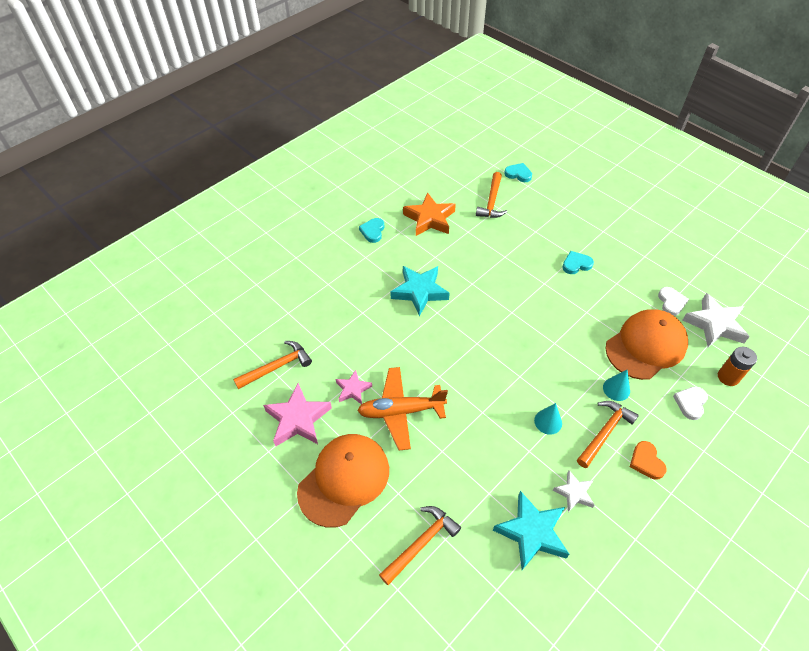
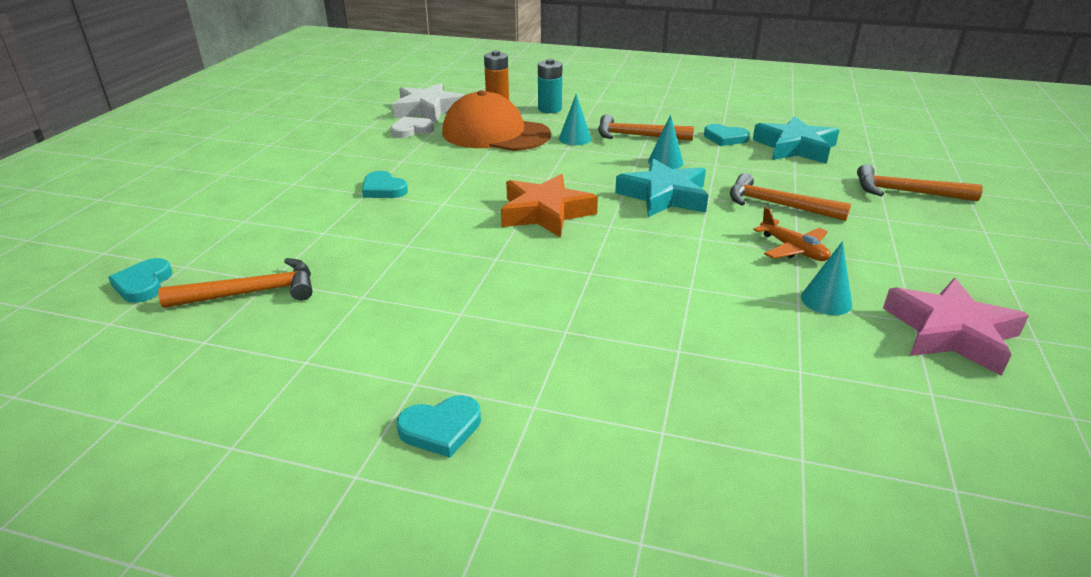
camera: 120 degrees left, 20 degrees down
orange hammer [233,341,312,389] -> orange hammer moved to [730,173,851,221]
orange cap [297,434,389,527] -> none
pink star [336,370,372,404] -> turquoise cone [801,241,852,315]
orange plane [357,367,448,451] -> orange plane [753,207,831,261], size x0.58
turquoise star [390,266,450,316] -> turquoise star moved to [615,158,708,217]
orange star [403,192,456,236] -> orange star moved to [501,174,598,238]
white star [553,470,595,512] -> turquoise heart [704,124,750,146]
orange heart [630,441,667,480] -> none
white heart [673,386,708,420] -> turquoise battery [538,59,562,113]

